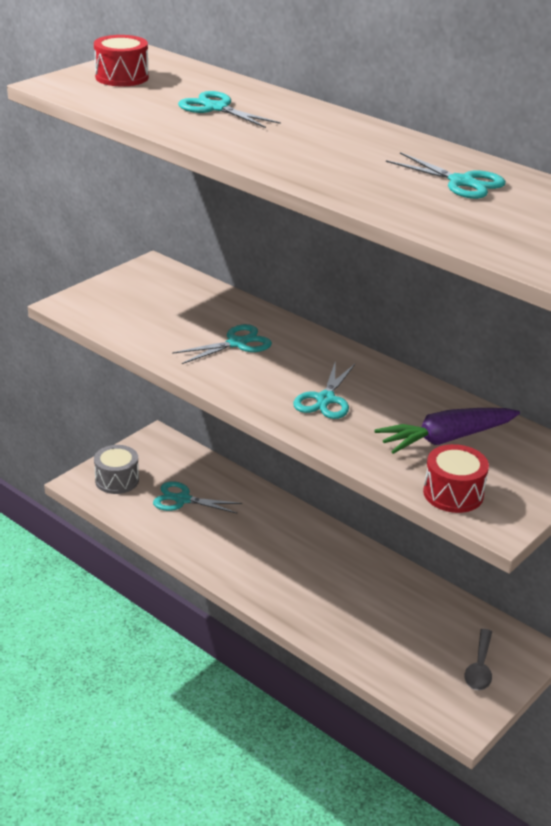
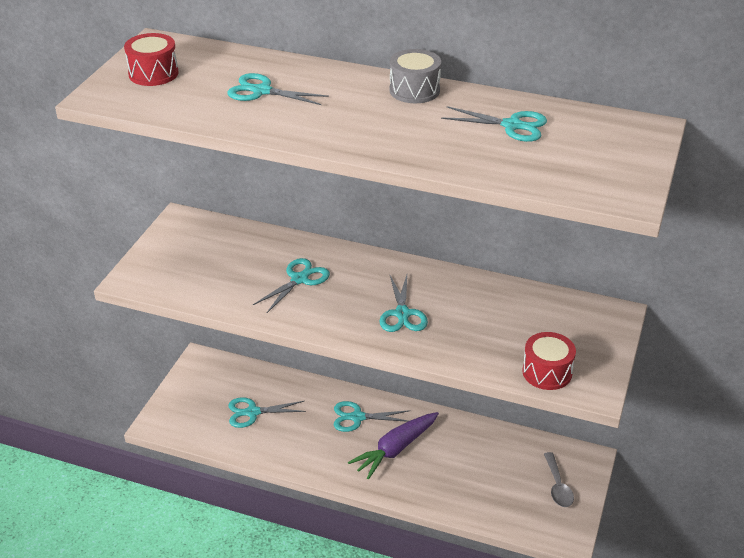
camera: 20 degrees left, 5 degrees up
grey drum [94,445,139,494] -> grey drum moved to [390,49,441,103]
purple carrot [374,408,520,454] -> purple carrot moved to [348,412,439,480]
none -> turquoise scissors [334,401,410,432]

